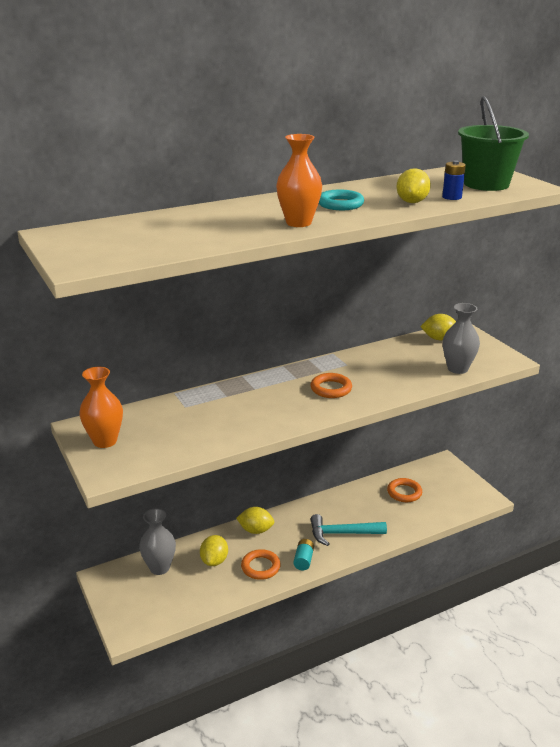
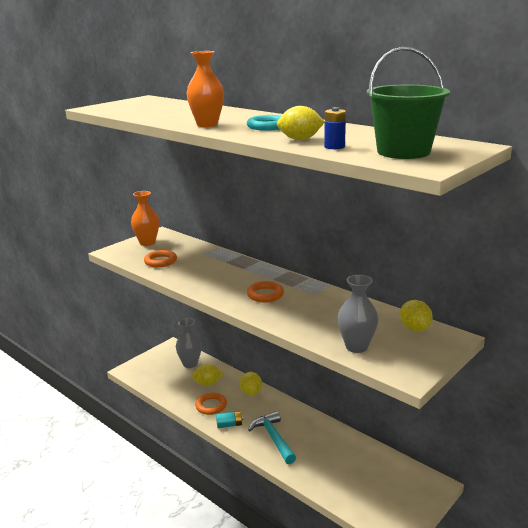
camera: 70 degrees right, 5 degrees down
orange ring [387,478,422,502] -> orange ring moved to [144,250,177,267]

